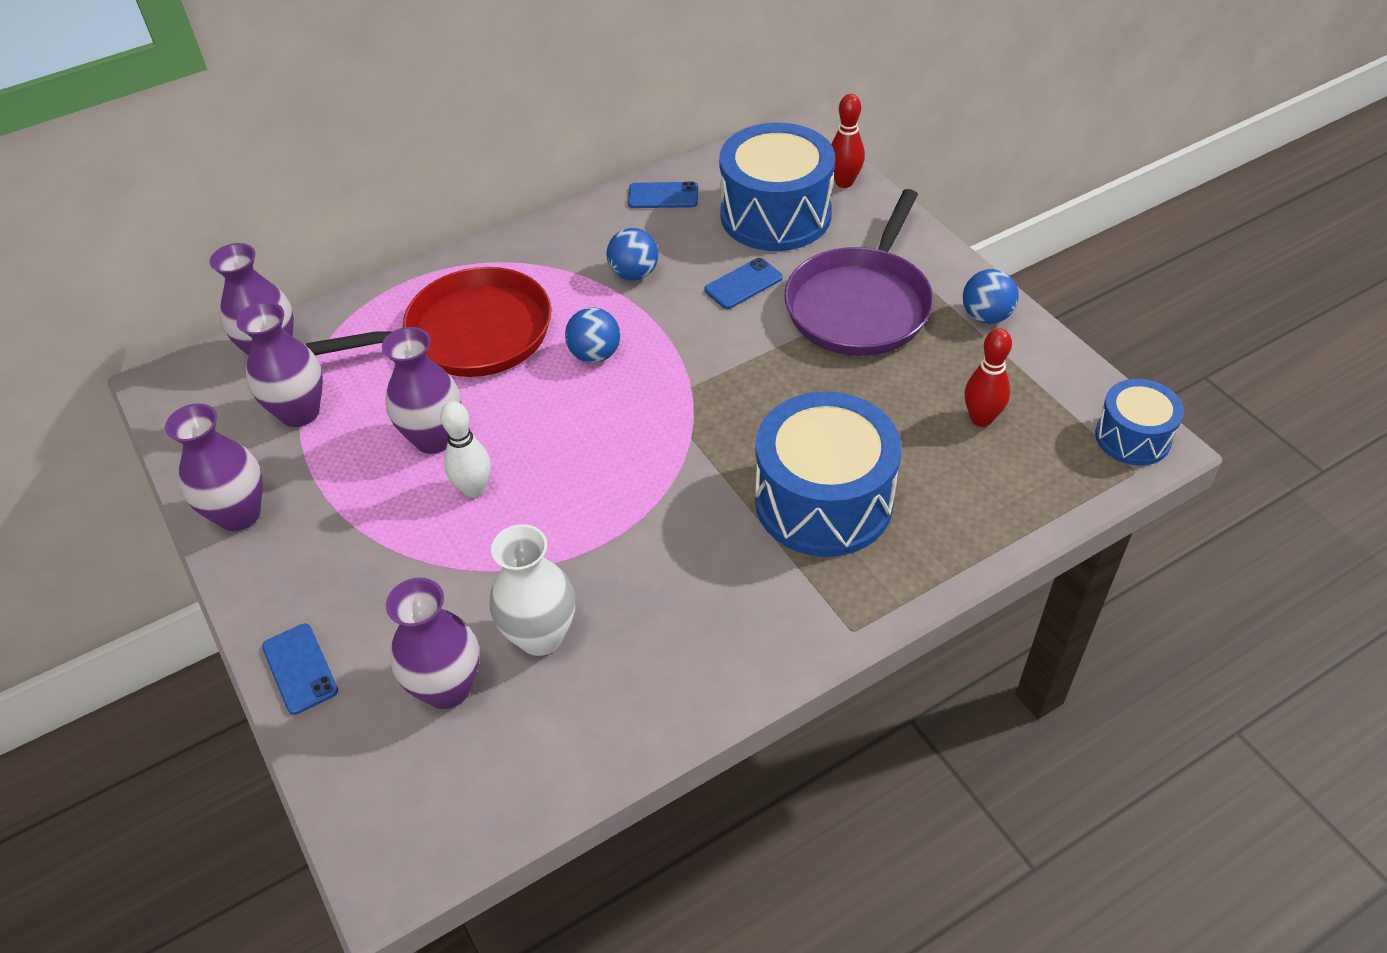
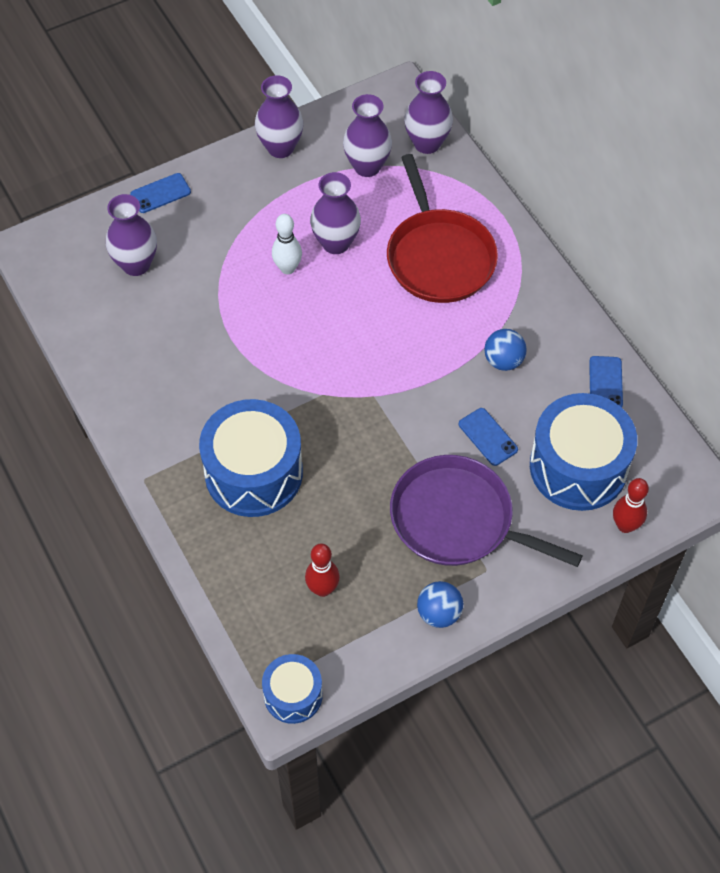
camera: 90 degrees right, 10 degrees up
white vase [490,524,575,656] -> none
blue ball [565,307,620,363] -> none

